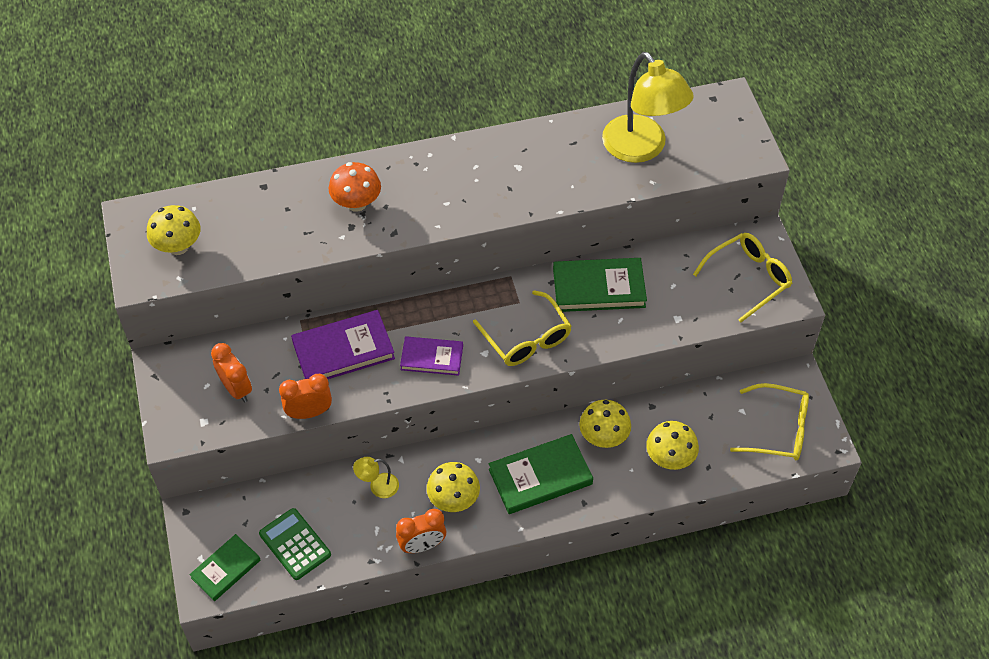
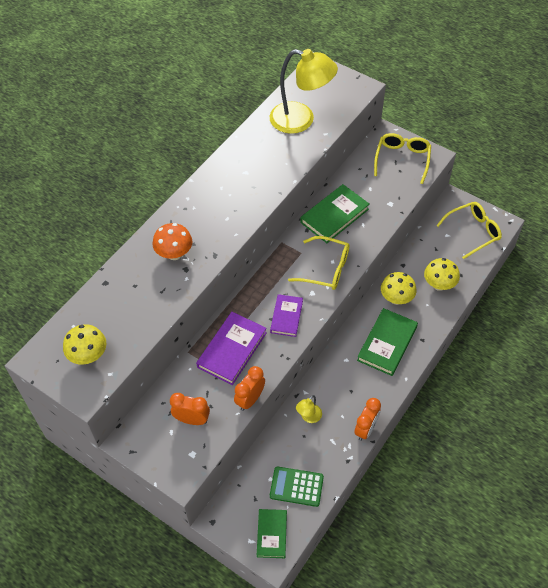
camera: 40 degrees left, 0 degrees up
purple book [400,336,463,376] -> purple book turned 45 degrees counterclockwise [270,294,303,337]
yellow mushroom [427,462,480,512] -> none

